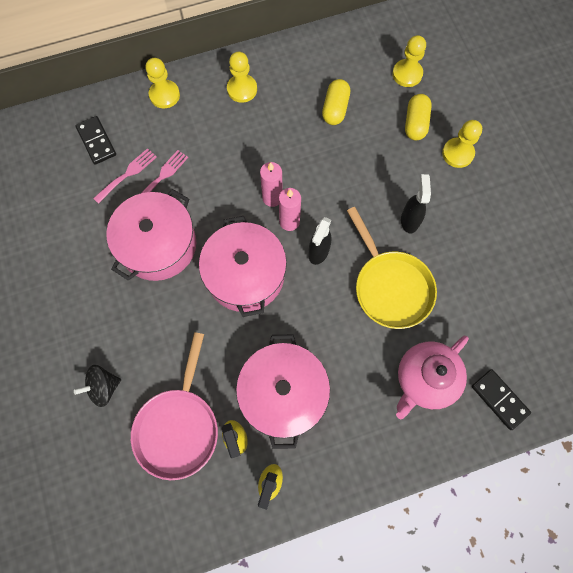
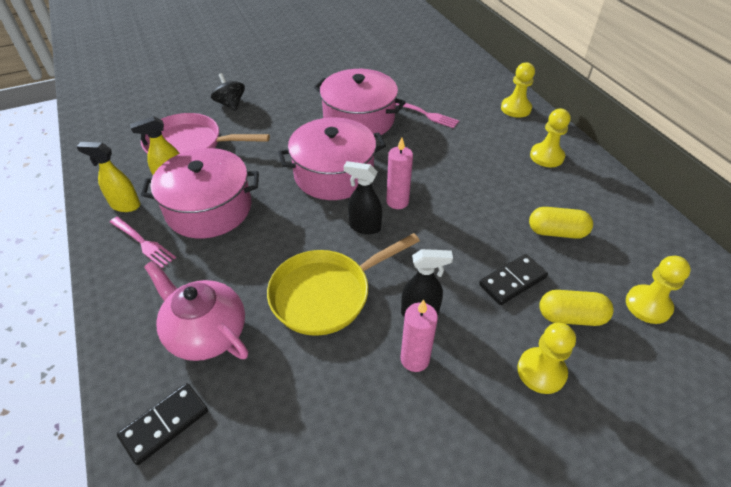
camera: 85 degrees right, 25 degrees down
black domino [75,116,116,165] -> black domino moved to [479,254,548,305]
pink fork [93,148,157,204] -> pink fork moved to [110,217,176,268]
pink candle [260,162,283,207] -> pink candle moved to [401,300,438,372]

